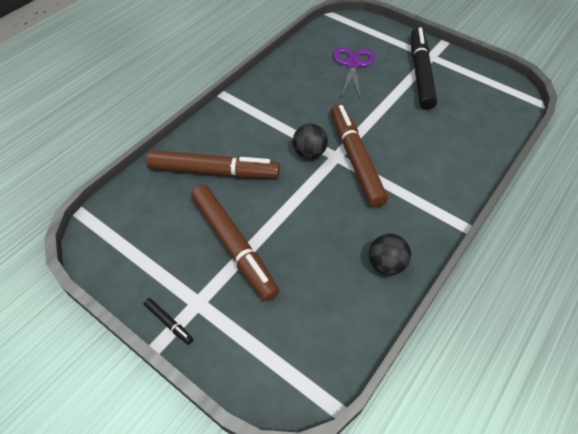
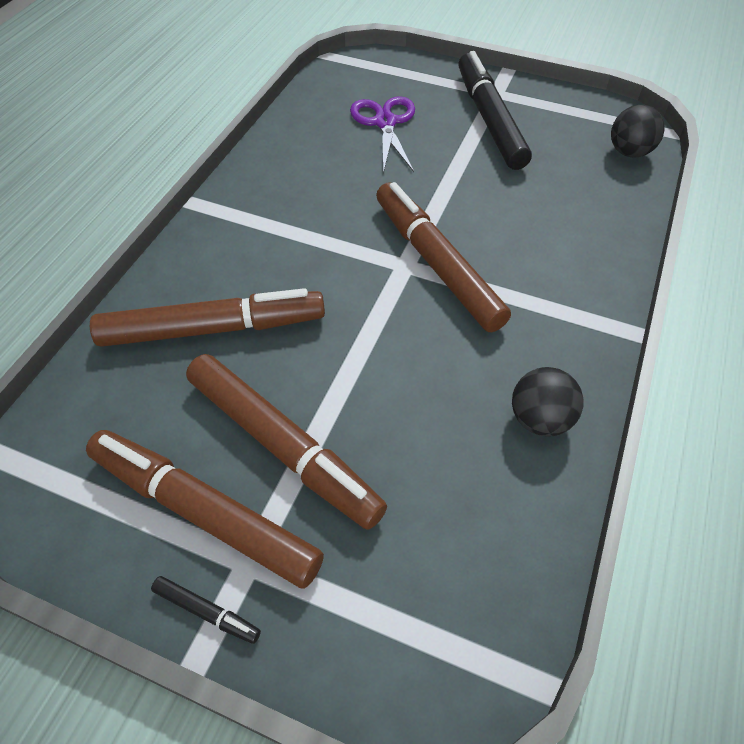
camera: 15 degrees left, 0 degrees up
black ball [293,124,328,159] -> black ball moved to [611,105,665,157]
none -> brown marker [86,430,324,589]

